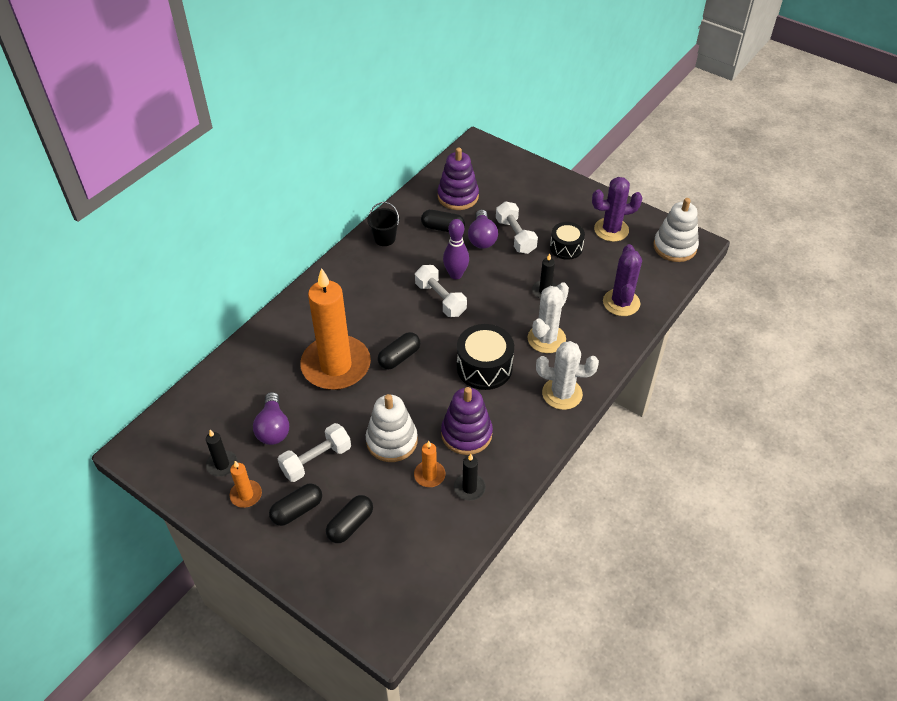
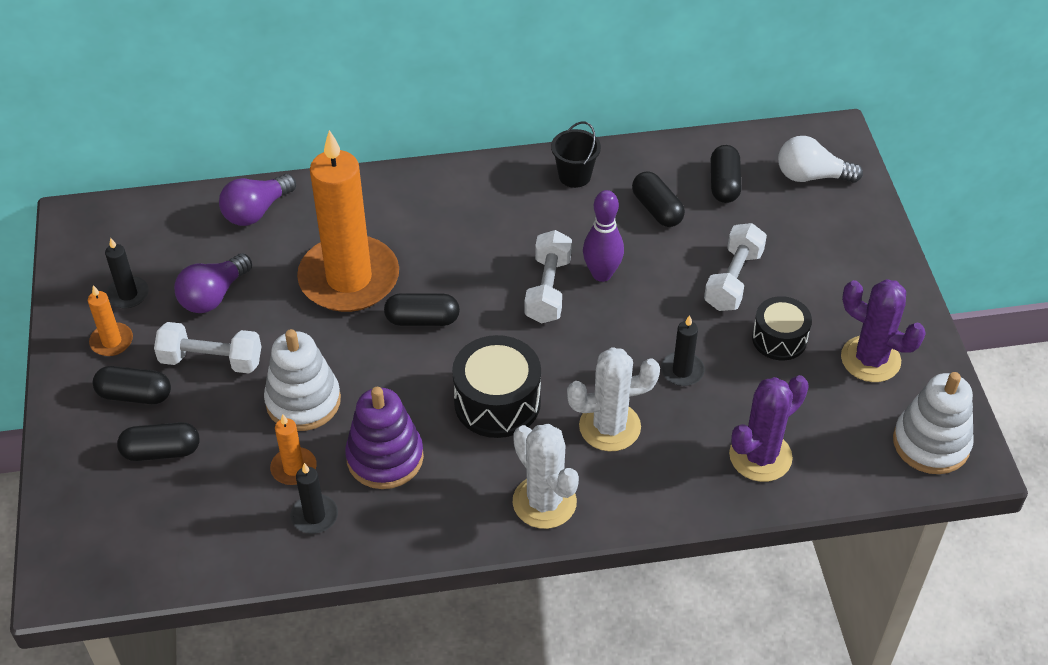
camera: 45 degrees right, 0 degrees up
purple stacking toy [437,147,479,210] -> black capsule [711,145,742,203]
purple light bulb [468,210,498,249] -> purple light bulb moved to [219,174,296,226]
none -> white light bulb [778,136,863,183]

